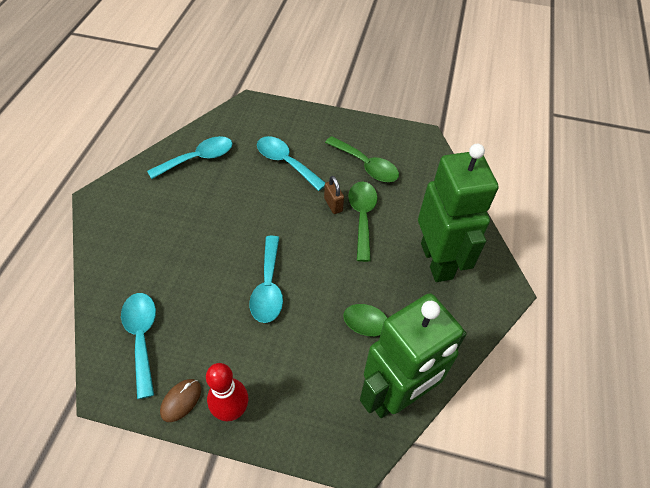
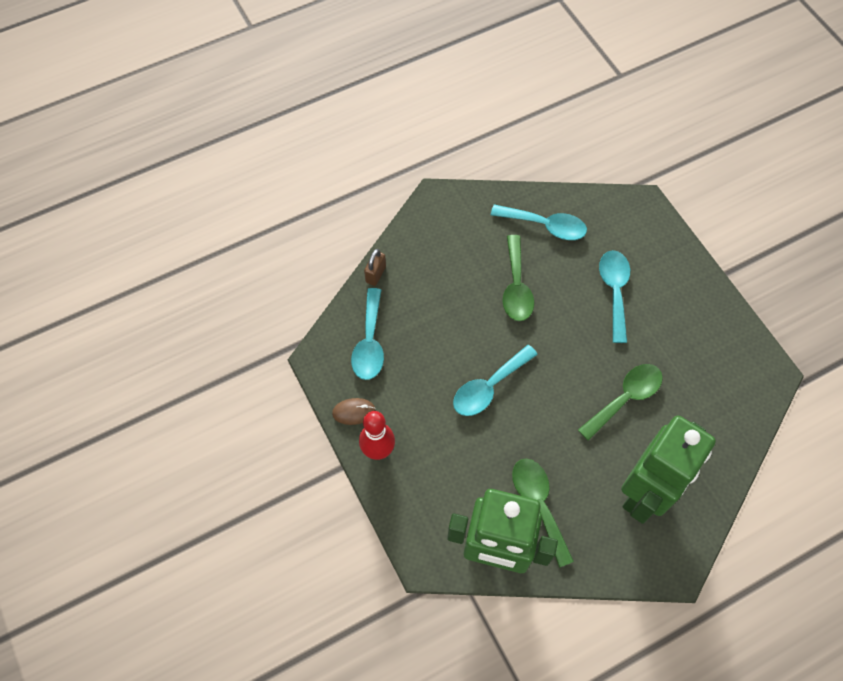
camera: 50 degrees right, 10 degrees up
turquoise spoon [121,293,156,399] -> turquoise spoon turned 150 degrees clockwise [351,288,384,380]
brown padlock [324,176,344,214] -> brown padlock moved to [364,249,386,286]
green spoon [325,136,399,182] -> green spoon moved to [503,235,534,321]

